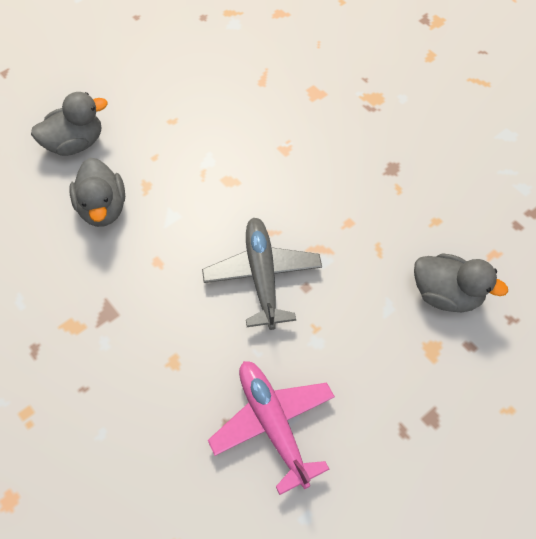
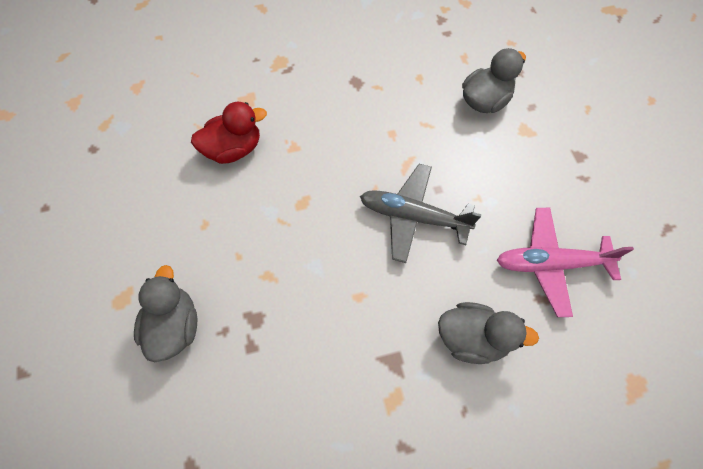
camera: 65 degrees left, 5 degrees up
grey duck [69,158,125,227] -> grey duck moved to [438,302,539,364]
none -> red duck [191,102,267,164]

